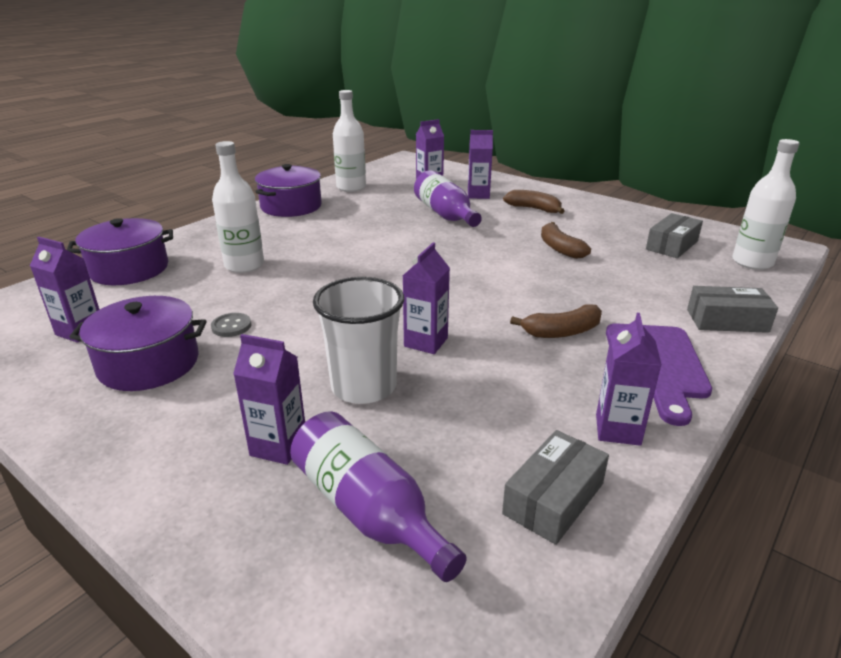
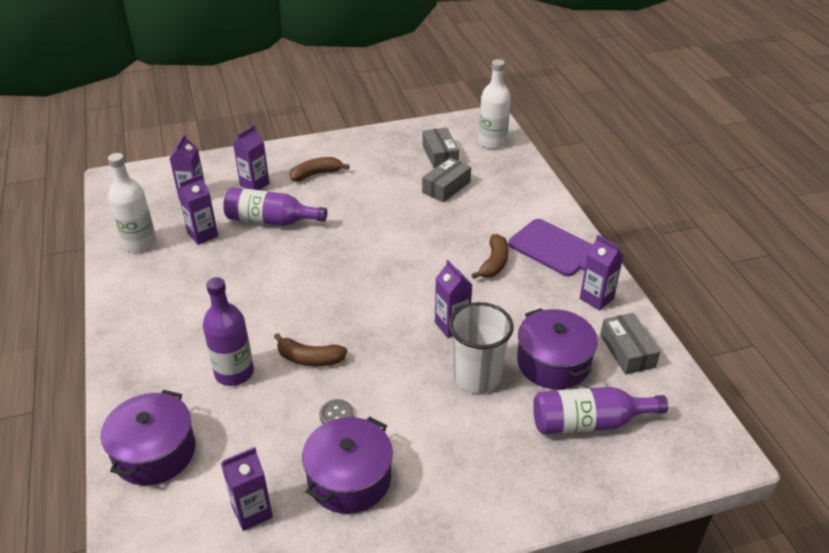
camera: 55 degrees left, 10 degrees up
white bottle [212,141,264,273] -> purple bottle [203,277,254,386]
purple carton [233,334,305,465] -> purple carton moved to [178,174,218,245]
purple pot [255,164,322,217] -> purple pot moved to [517,308,598,390]
brown banana [541,222,591,259] -> brown banana moved to [274,333,347,366]
grey box [687,286,778,333] -> grey box moved to [422,158,471,202]

